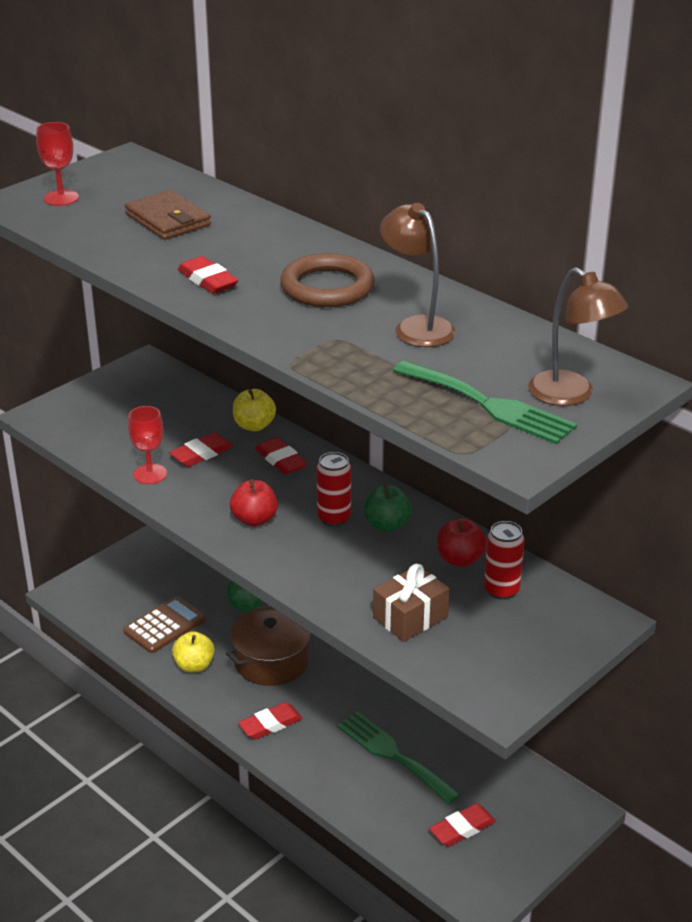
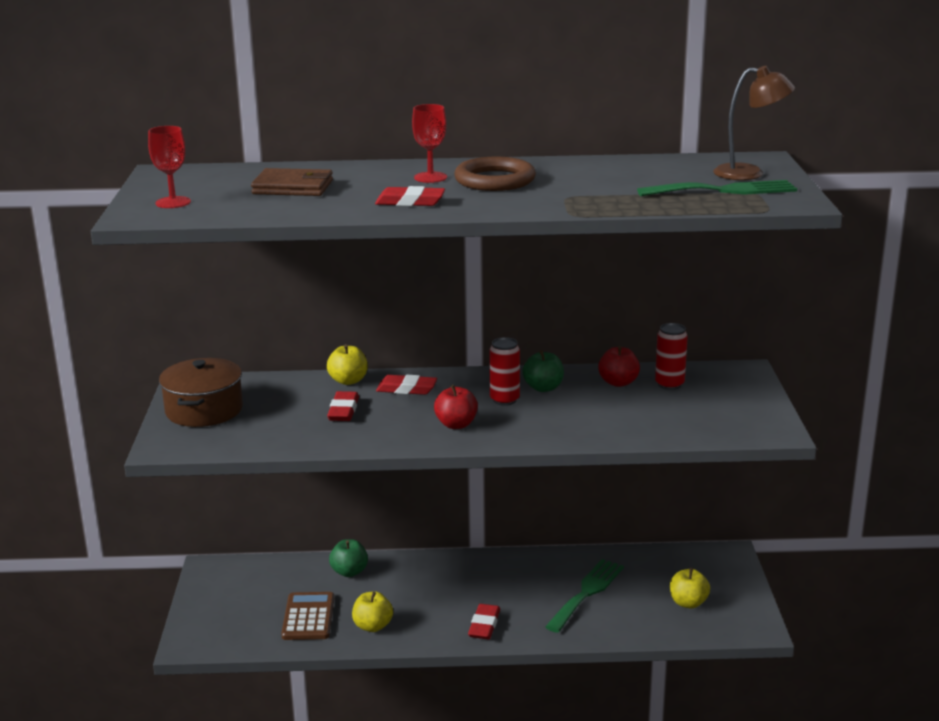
camera: 45 degrees left, 10 degrees down
red goblet [128,406,167,484] -> red goblet moved to [412,104,447,183]
brown pot [226,606,311,686] -> brown pot moved to [159,358,243,427]
green fork [337,711,460,804] -> green fork turned 120 degrees clockwise [545,559,624,633]
brown gift [373,564,450,642] -> none
brown lamp [380,203,456,347] -> none
red eraser [429,803,496,847] -> yellow apple [670,568,710,609]

